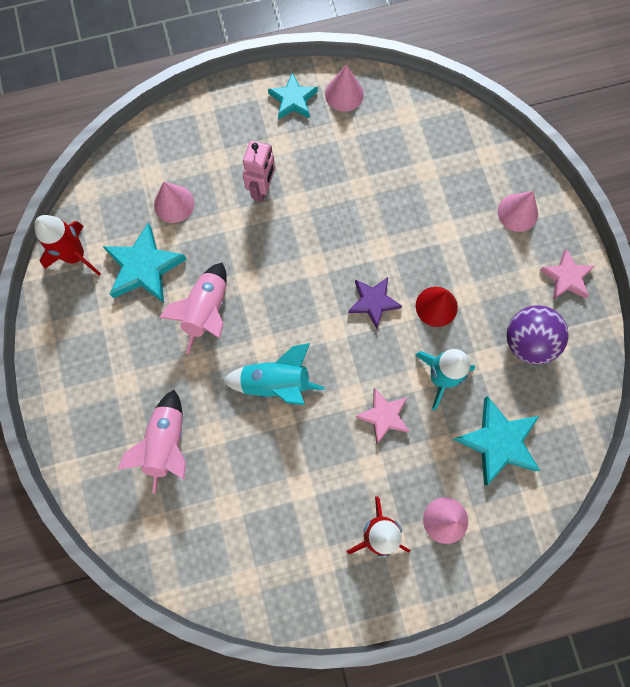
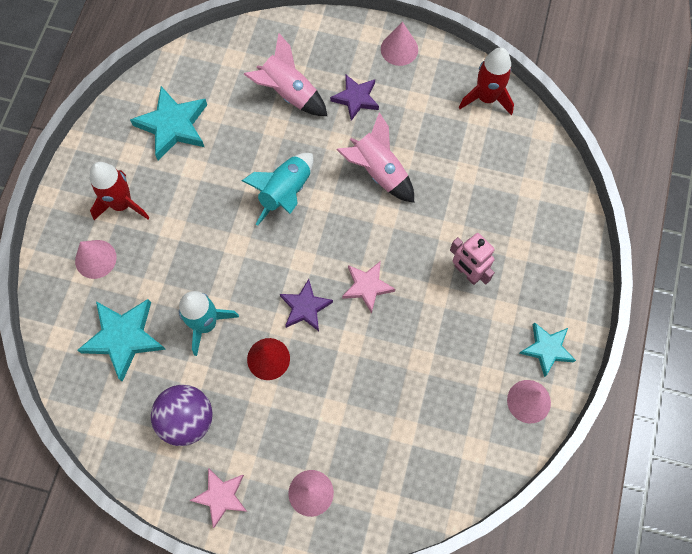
camera: 120 degrees right, 5 degrees down
turquoise star [103,223,187,303] -> turquoise star moved to [130,86,207,160]
pink cone [154,182,195,223] -> pink cone moved to [381,22,418,66]
pink star [355,388,410,444] -> pink star moved to [342,261,395,313]
none -> purple star [330,75,379,121]

